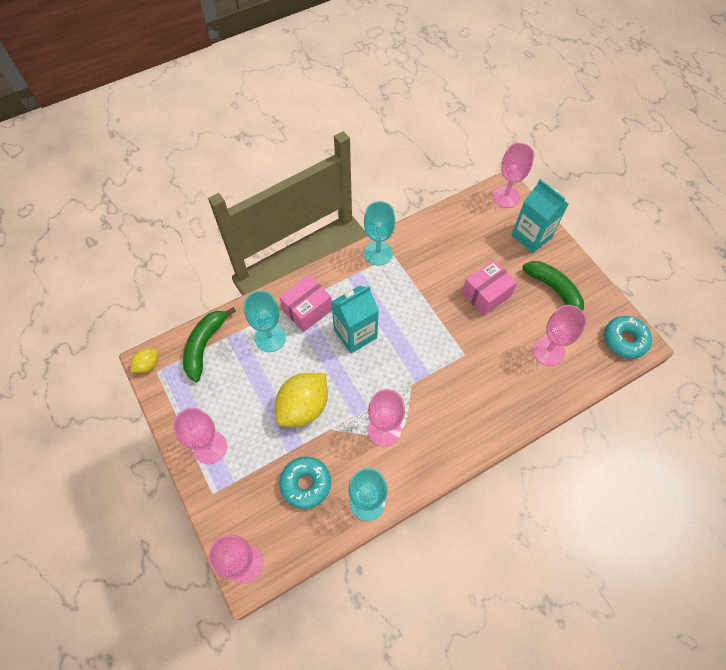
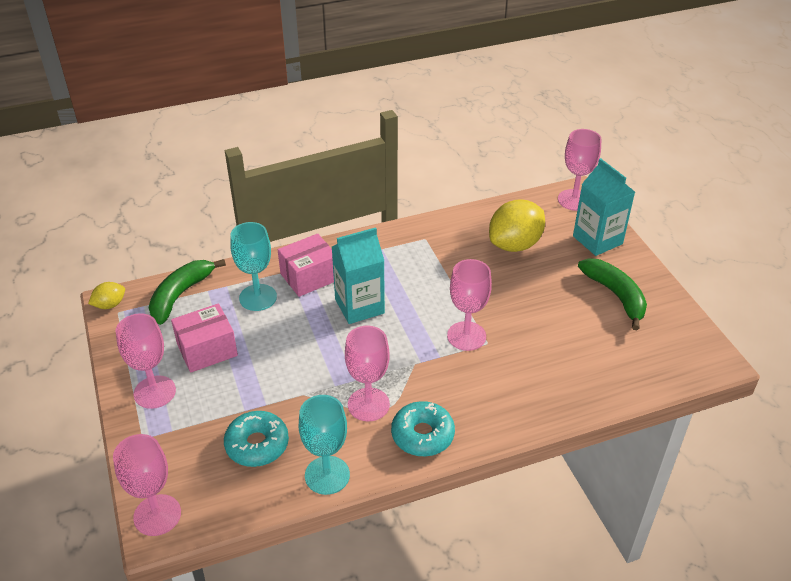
camera: 10 degrees right, 20 degrees down
yellow lemon [275,373,328,427] -> yellow lemon moved to [489,199,545,252]
turquoise goblet [364,201,395,266] -> none
pink box [462,260,517,316] -> pink box moved to [171,303,238,373]
pink goblet [533,305,587,366] -> pink goblet moved to [447,259,492,351]
turquoise donut [604,316,652,359] -> turquoise donut moved to [391,401,455,456]

